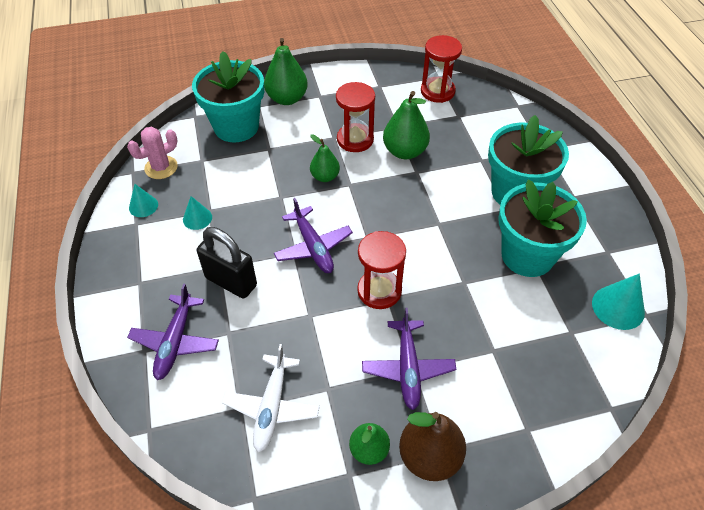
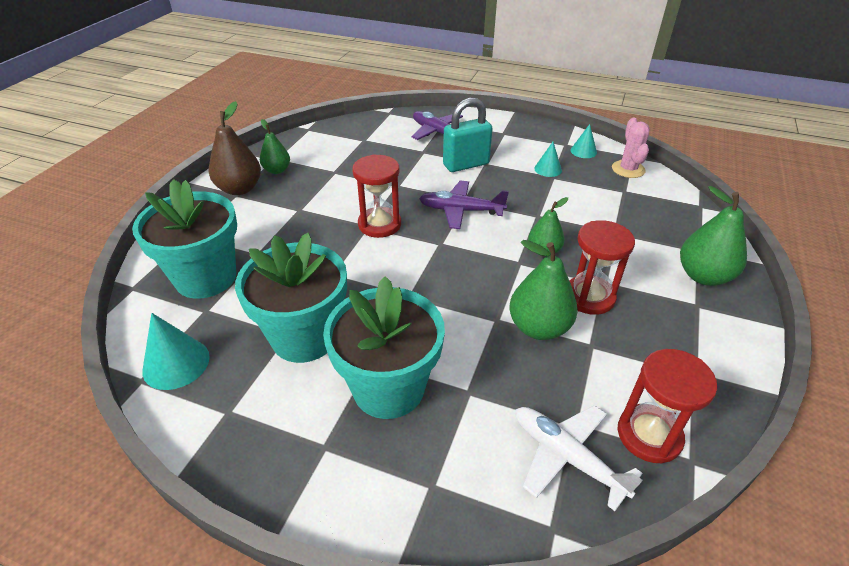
camera: 125 degrees right, 10 degrees down
turquoise flower pot [192,51,264,142] -> turquoise flower pot moved to [132,179,237,299]
black padlock [197,227,257,299] -> turquoise padlock [443,98,493,172]
white plane [222,344,320,452] -> white plane moved to [516,405,643,511]
purple plane [362,308,456,410] -> none

